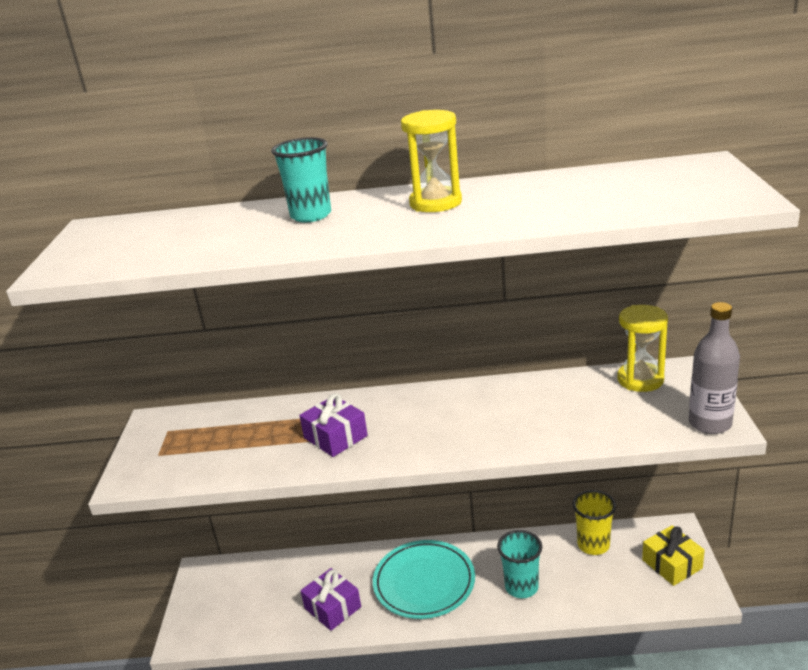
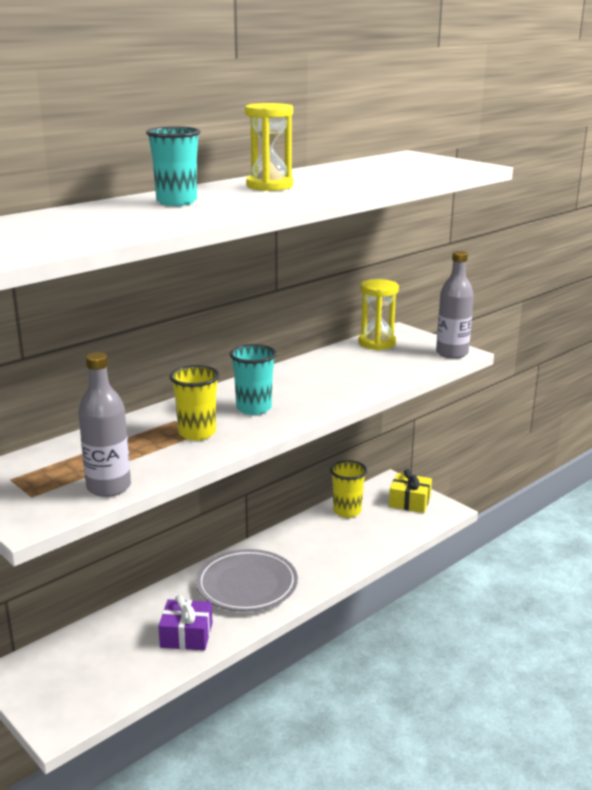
camera: 45 degrees left, 5 degrees down
purple gift [299,393,368,457] -> yellow cup [169,365,220,440]
turquoise plate [373,540,475,619] -> grey plate [196,549,298,612]
turquoise cup [497,530,542,598] -> turquoise cup moved to [229,344,277,415]
none -> grey bottle [78,352,131,497]

